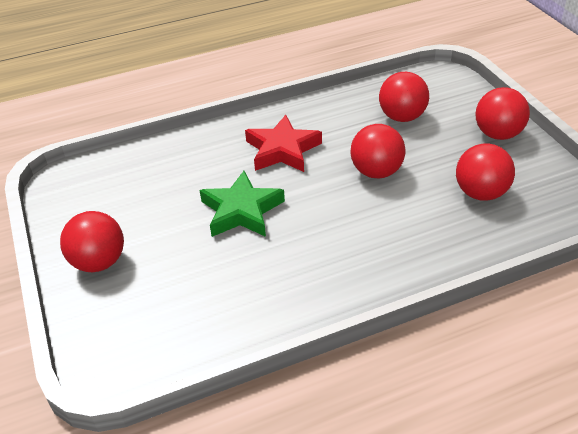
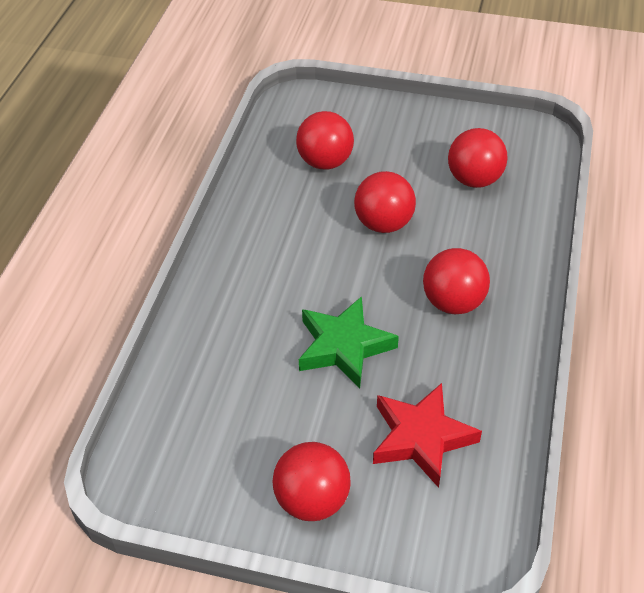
camera: 55 degrees left, 5 degrees up
red star [245,115,322,172] -> red star moved to [373,383,482,488]
red ball [475,87,530,140] -> red ball moved to [423,248,490,314]

